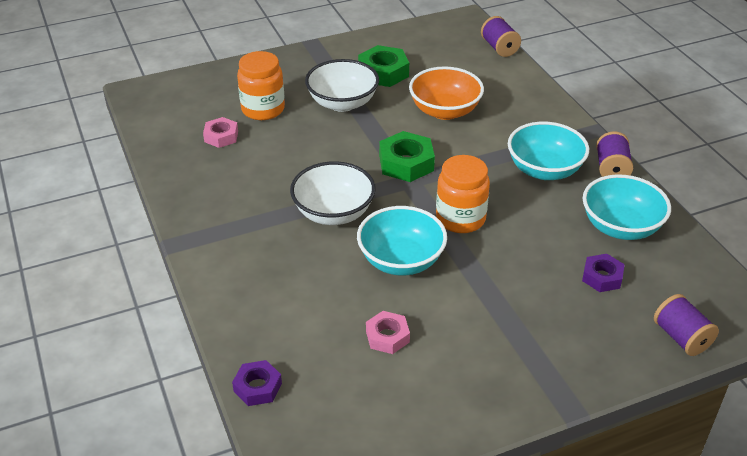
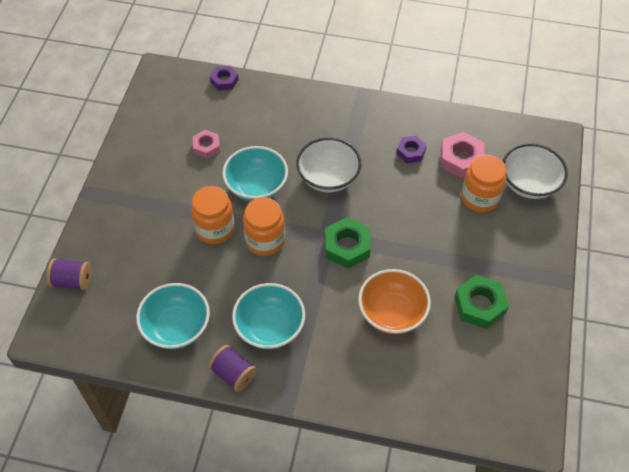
camera: 125 degrees right, 15 degrees up
pink nut [203,117,238,148] -> pink nut [440,132,484,178], size x1.58
white bowl [305,59,379,112] -> white bowl moved to [503,143,568,199]
purple spool [481,16,521,57] -> none
purple nut [582,254,625,292] -> purple nut moved to [396,136,427,163]
none -> orange jar [191,186,235,244]

